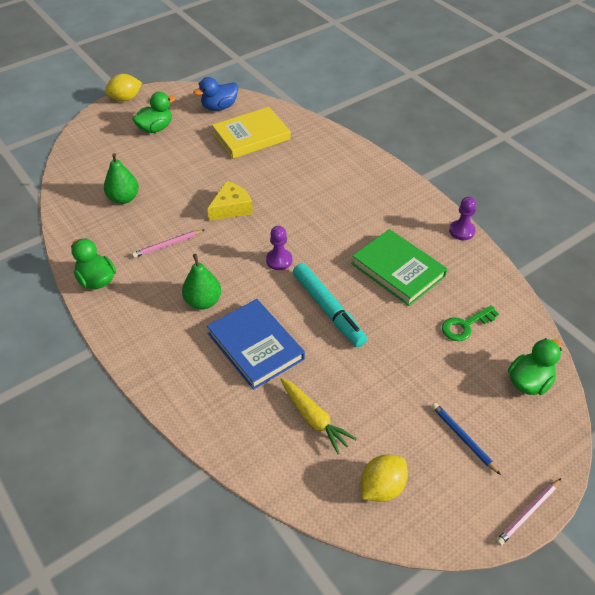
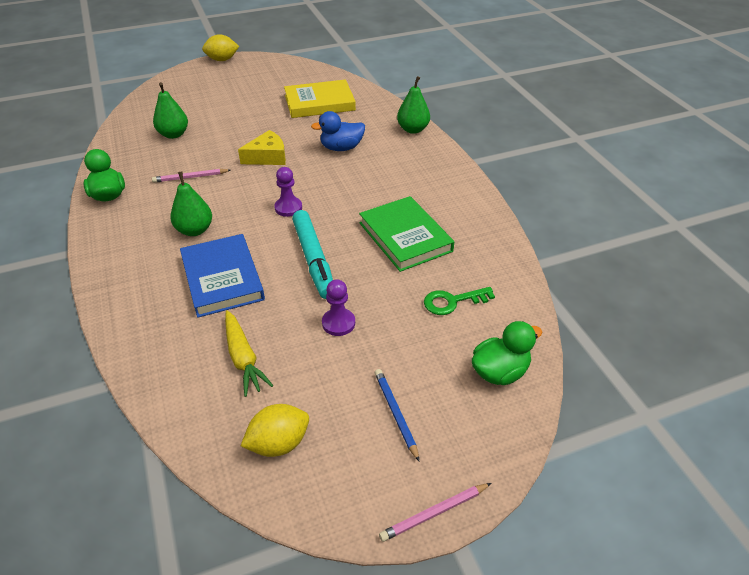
camera: 15 degrees right, 5 degrees down
green duck [132,92,176,133] -> none
blue duck [193,77,238,111] -> blue duck moved to [311,111,365,151]
purple pawn [449,197,477,240] -> purple pawn moved to [322,279,355,336]
none -> green pear [397,76,430,134]

